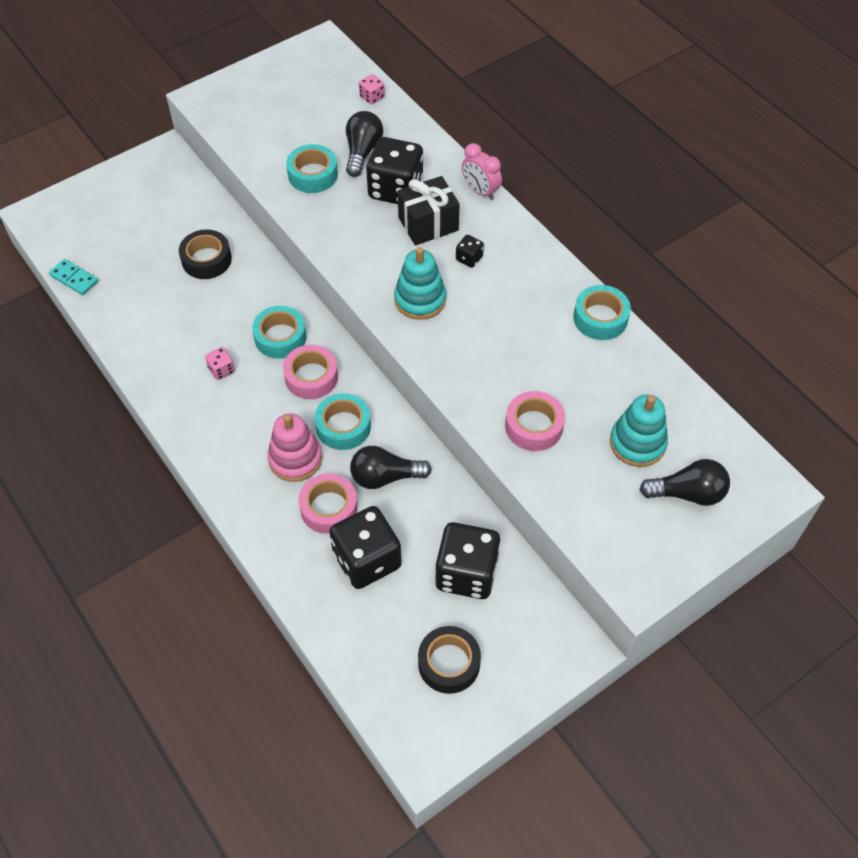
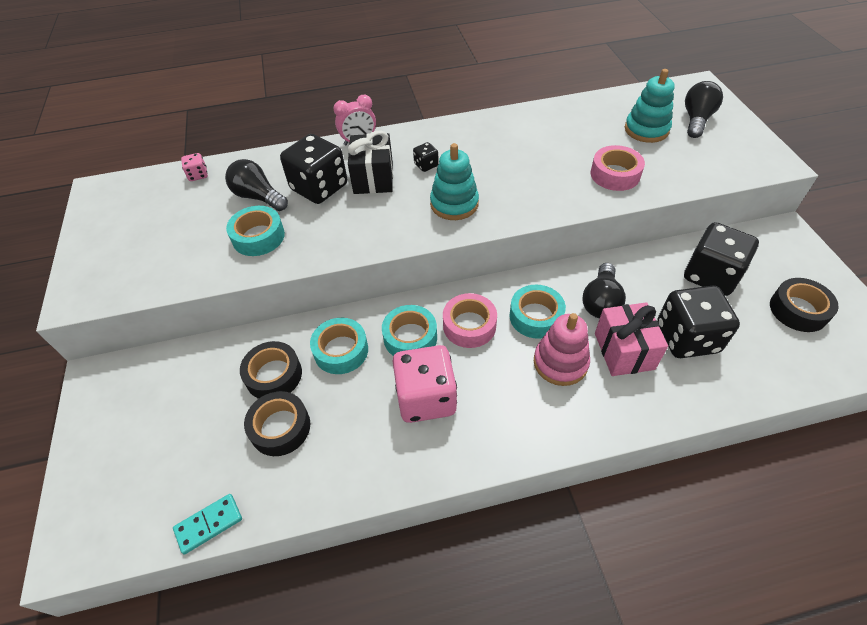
camera: 65 degrees left, 5 degrees down
pink dice [205,347,235,380] -> pink dice [393,345,457,423], size x2.27
pink tape [299,473,358,534] -> pink gift [595,302,668,376]
turquoise tape [573,285,631,340] -> turquoise tape moved to [310,318,368,374]
none -> black tape [244,391,311,456]

